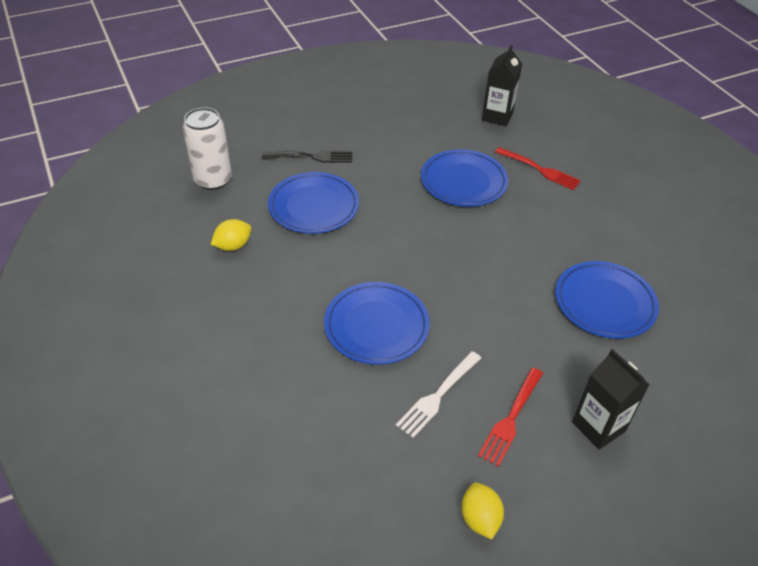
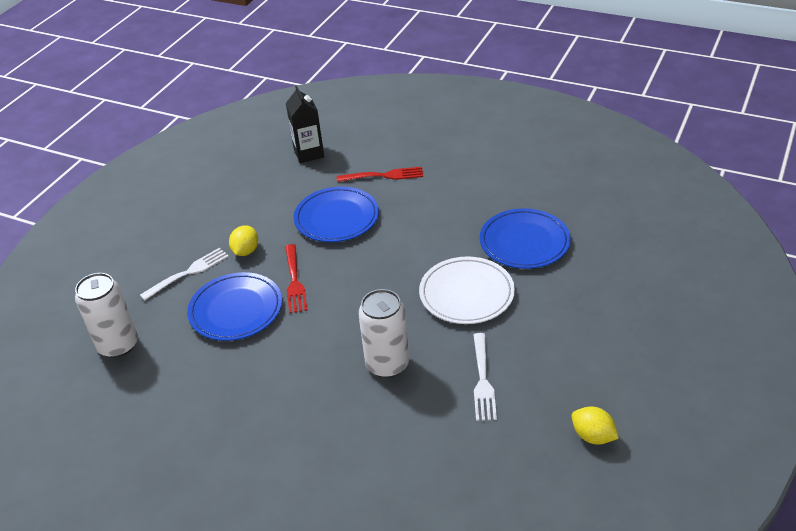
camera: 35 degrees left, 5 degrees down
yellow lemon [211,219,251,251] -> yellow lemon moved to [229,225,258,256]
black fork [262,151,352,162] -> white fork [140,248,229,301]
blue plate [324,282,430,365] -> white can [358,289,409,378]
red fork [478,368,543,467] -> red fork moved to [285,244,307,314]
black carton [572,349,650,450] -> none
none -> white plate [419,257,515,324]

